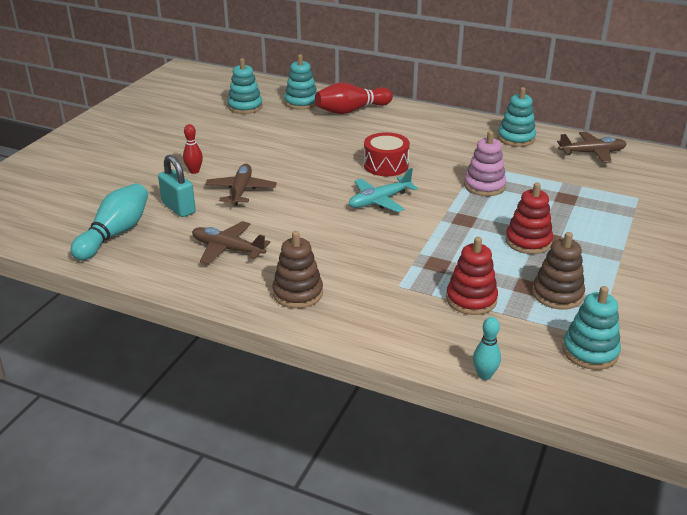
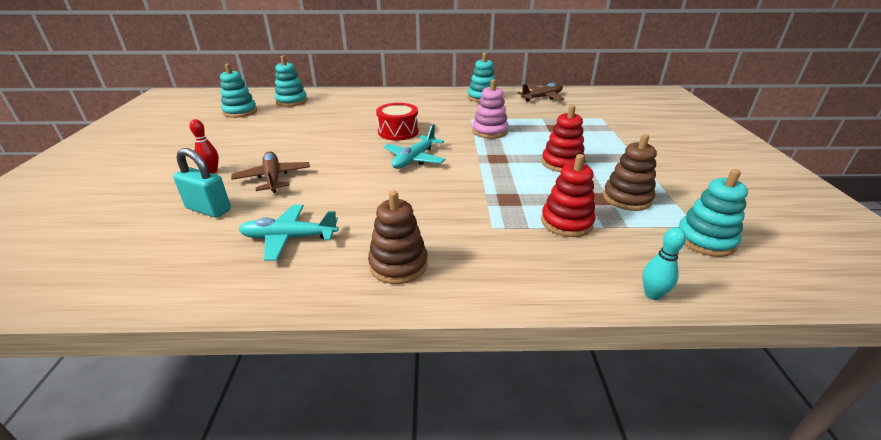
camera: 25 degrees left, 0 degrees up
turquoise bowling pin [70,183,148,261] -> none
brown plane [192,221,270,264] -> turquoise plane [239,205,339,261]
red bowling pin [315,82,393,114] -> none

